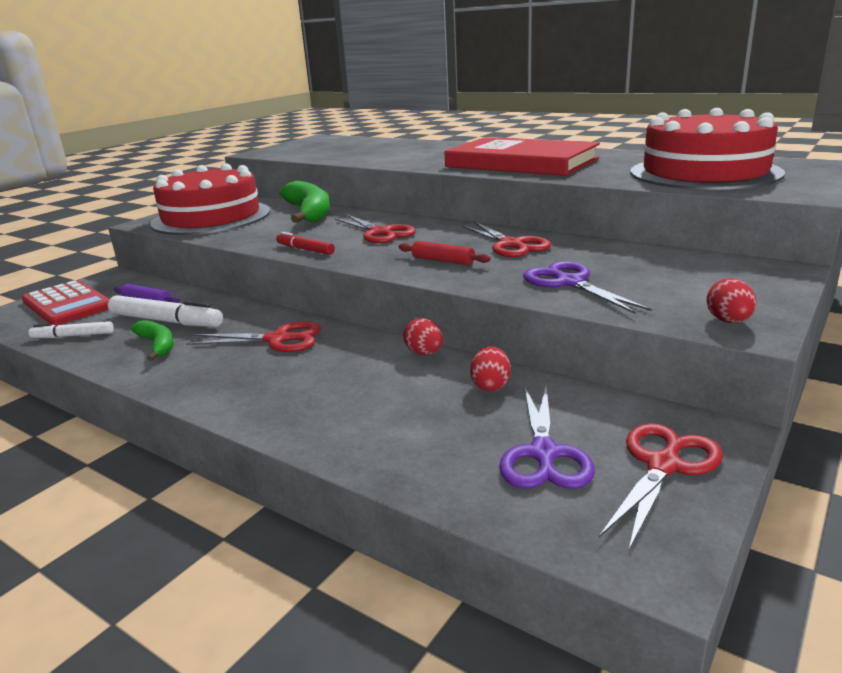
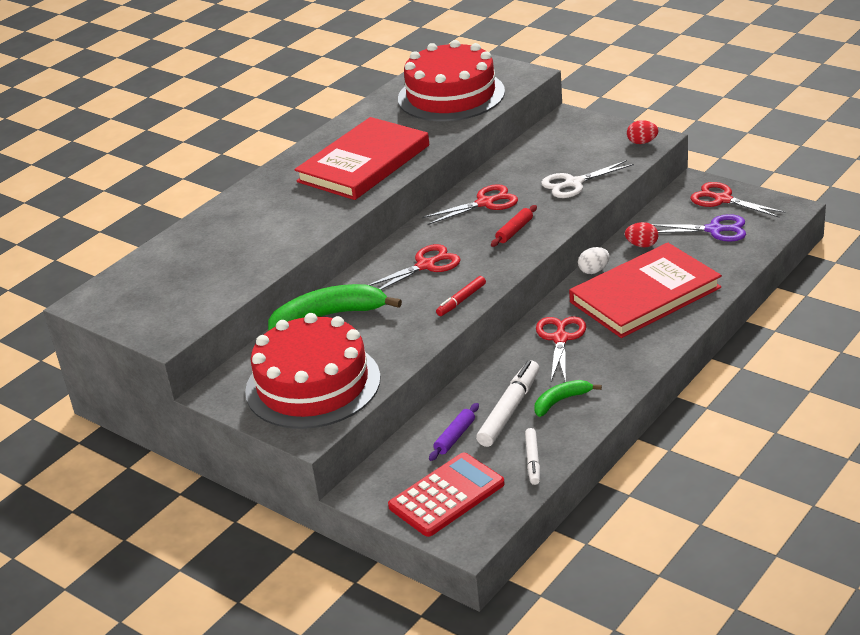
camera: 85 degrees left, 10 degrees up
red egg [403,318,443,355] -> white egg [578,247,610,274]
purple scissors [523,261,651,314] -> white scissors [541,160,634,198]
none -> red book [569,243,722,338]

